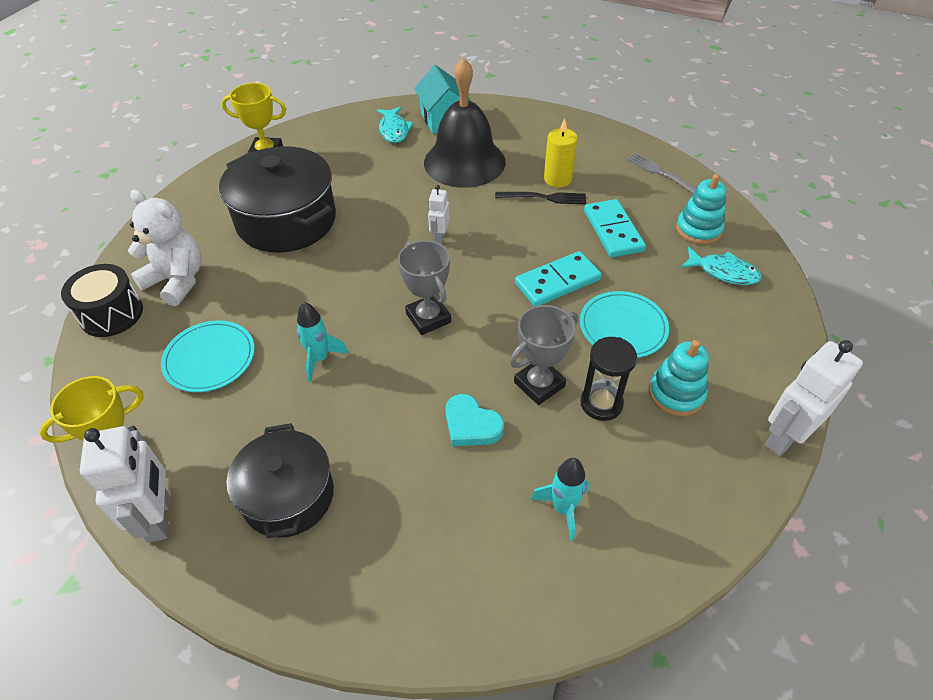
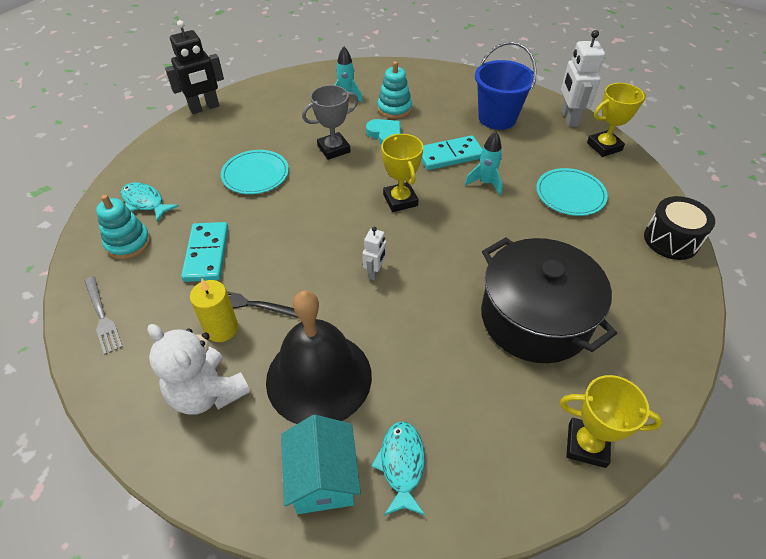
camera: 170 degrees left, 0 degrees up
white teddy bear [128,190,201,306] -> white teddy bear moved to [147,324,250,415]
black pot [226,423,334,539] -> blue bucket [475,42,537,130]
grey trophy [398,240,451,335] -> yellow trophy [381,134,423,212]
turquoise domino [515,251,602,306] -> turquoise domino moved to [421,135,483,170]
black hourglass [581,337,637,421] -> none
turquoise stacking toy [649,340,709,416] -> turquoise stacking toy moved to [377,61,412,119]
white robot [765,340,863,456] -> black robot [165,20,224,114]

